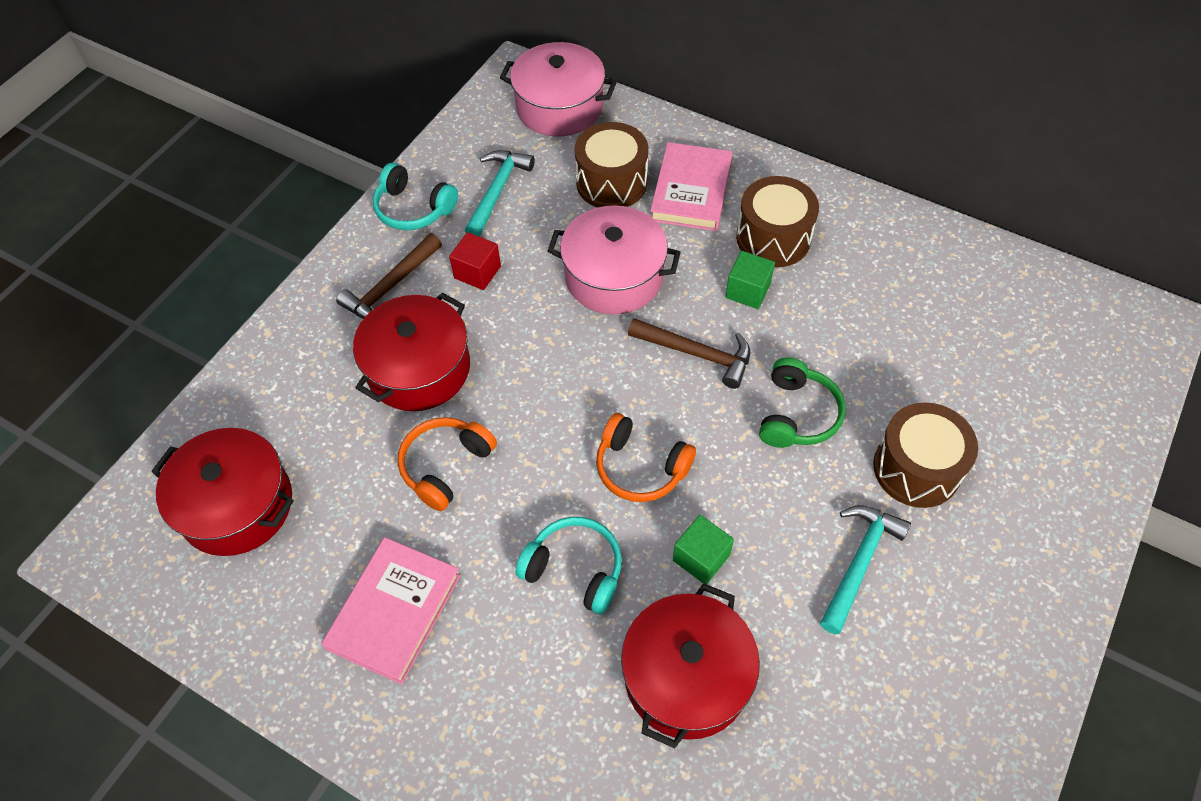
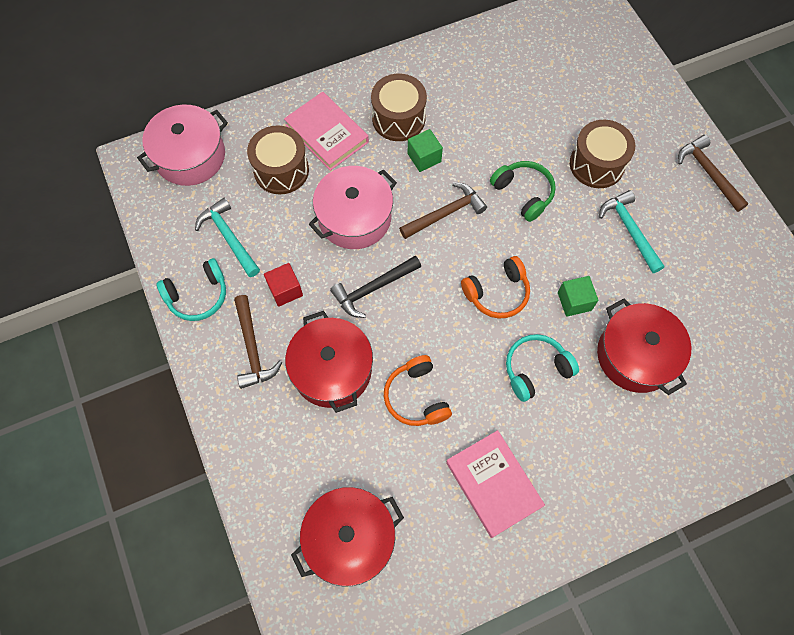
camera: 55 degrees left, 10 degrees up
none -> black hammer [330,256,421,318]
none -> brown hammer [678,135,749,212]

